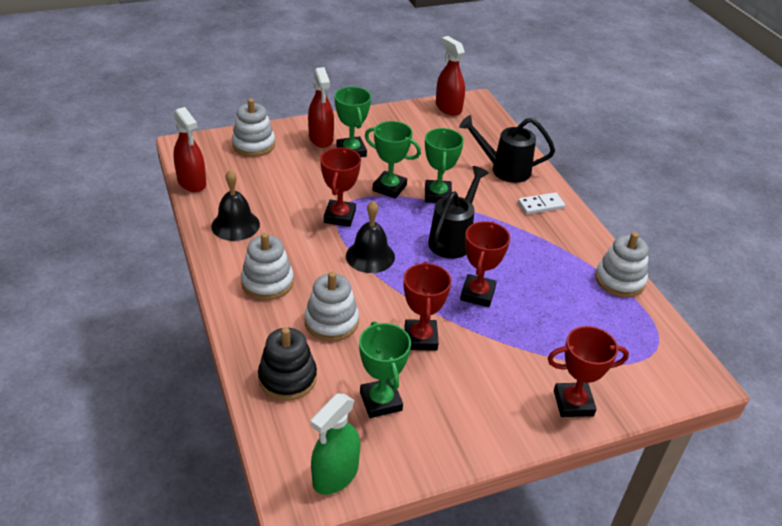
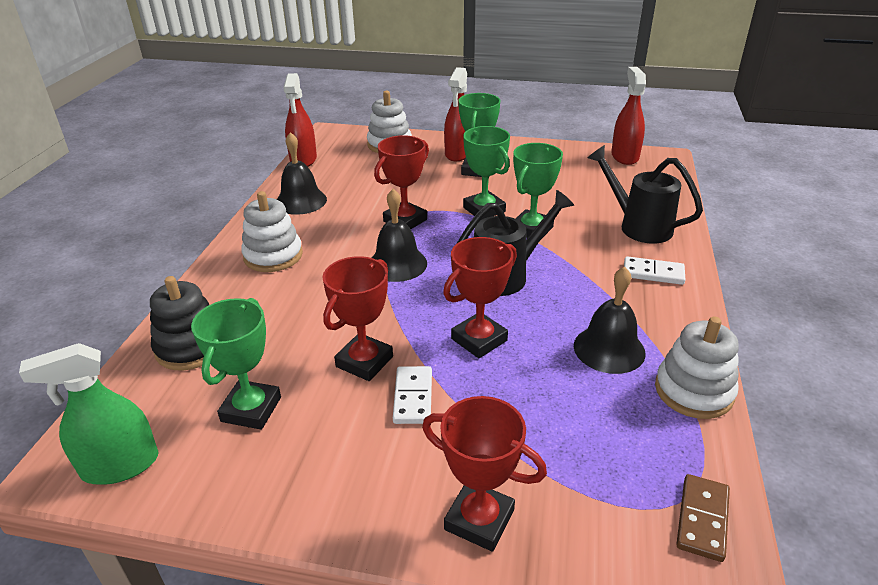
camera: 35 degrees right, 5 degrees down
white stacking toy [305,272,359,341] -> none
none -> white domino [393,366,432,424]
none -> black bell [574,267,646,374]
none -> brown domino [676,474,730,562]

